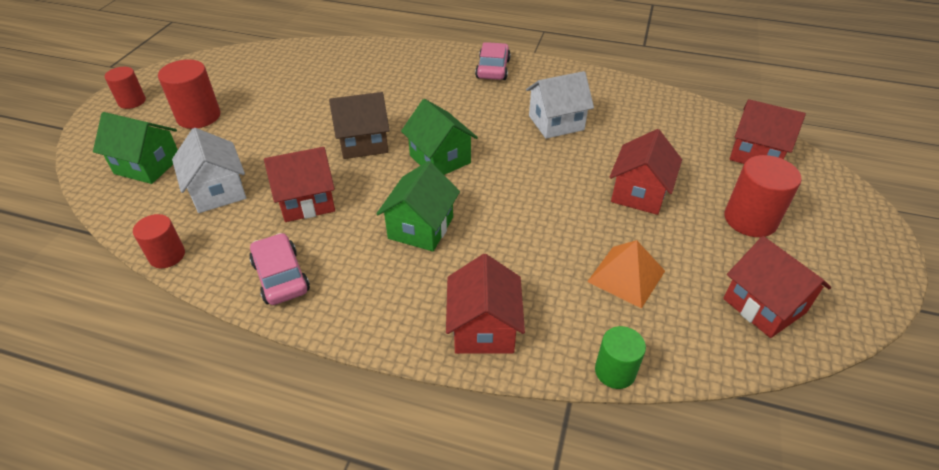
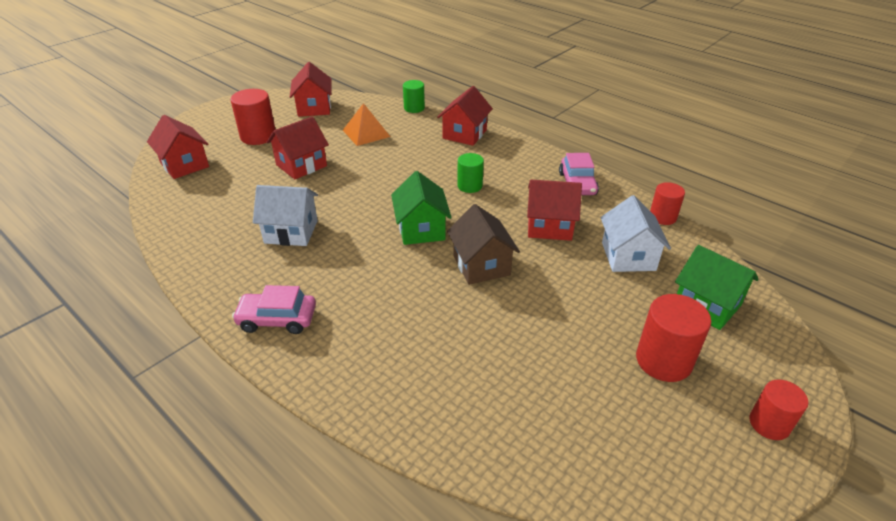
camera: 155 degrees left, 5 degrees down
brown house [329,92,390,159] -> brown house turned 60 degrees clockwise [447,204,520,285]
green house [376,161,460,252] -> green cylinder [457,153,484,193]
pink car [475,42,511,80] -> pink car turned 60 degrees clockwise [232,285,316,334]

